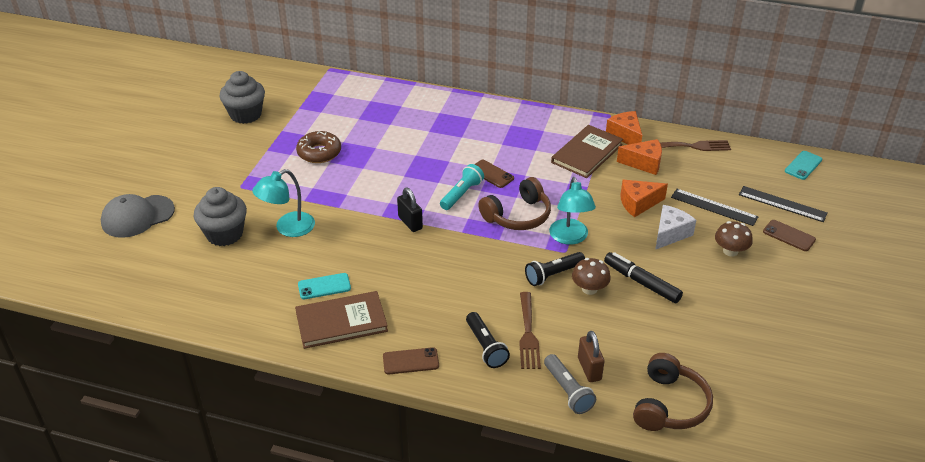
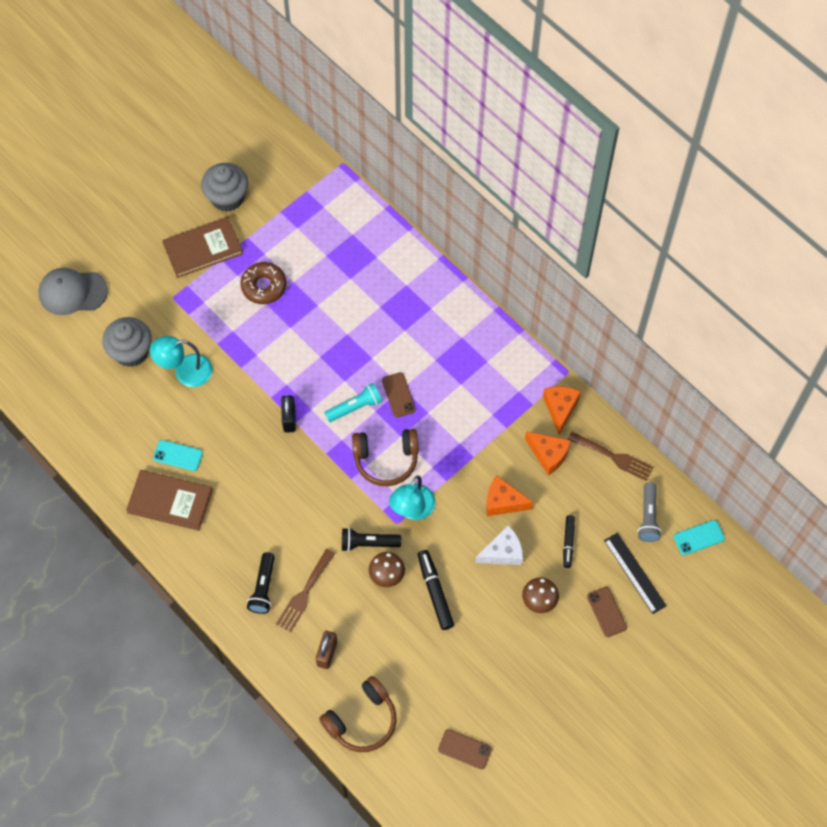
camera: 30 degrees right, 25 degrees up
brown phone [383,347,439,374] -> brown phone moved to [438,729,492,769]
grey flashlight [544,354,596,414] -> grey flashlight moved to [637,482,662,542]
brown book [551,125,623,178] -> brown book moved to [162,217,243,278]
black ruler [671,189,759,226] -> black marker [563,515,575,568]

